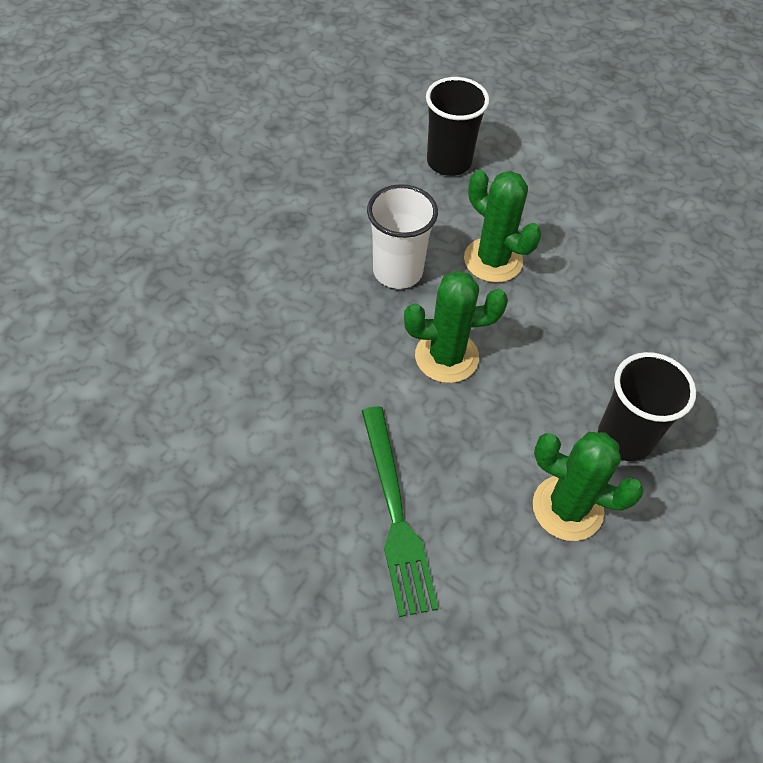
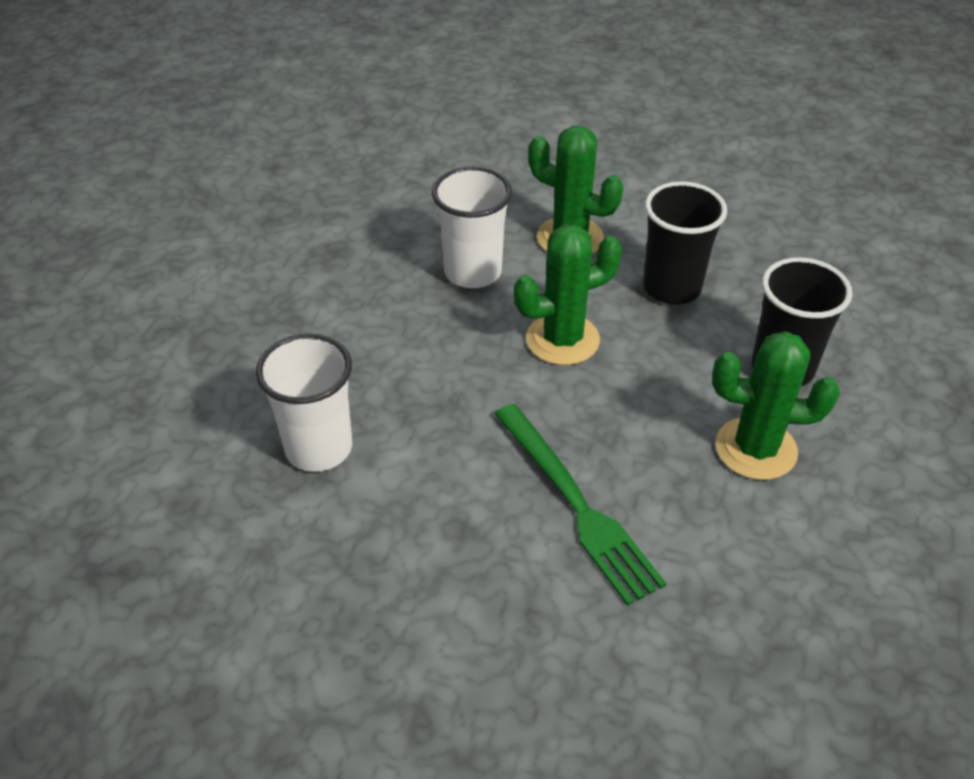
camera: 15 degrees left, 10 degrees down
black cup [426,77,489,176] -> black cup moved to [643,181,727,305]
none -> white cup [256,334,352,472]

